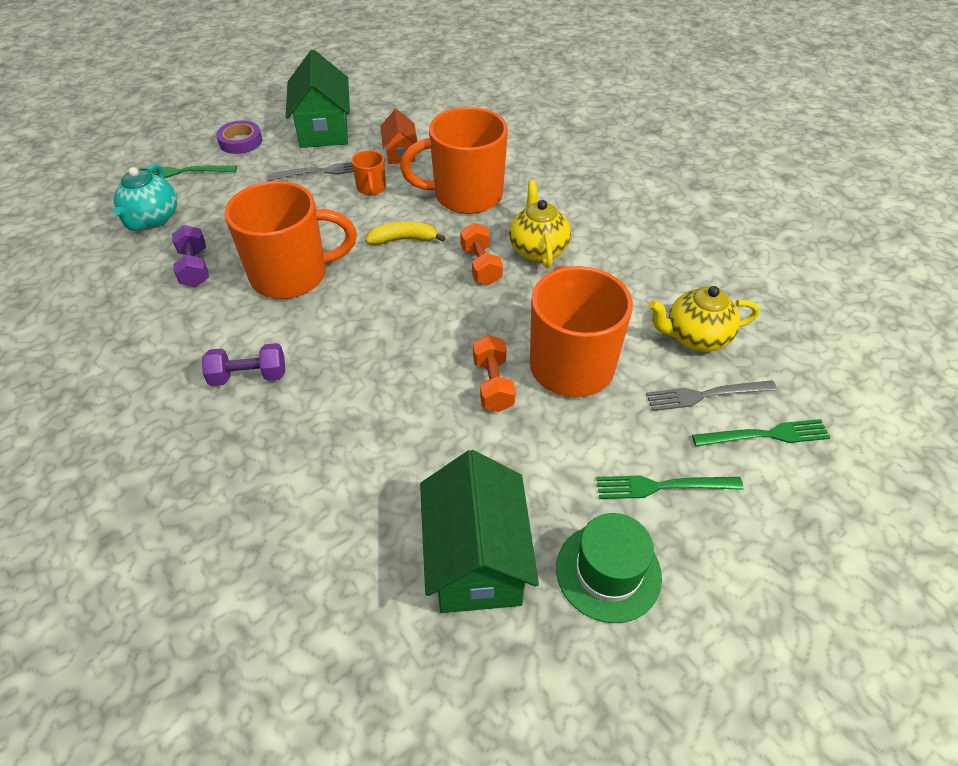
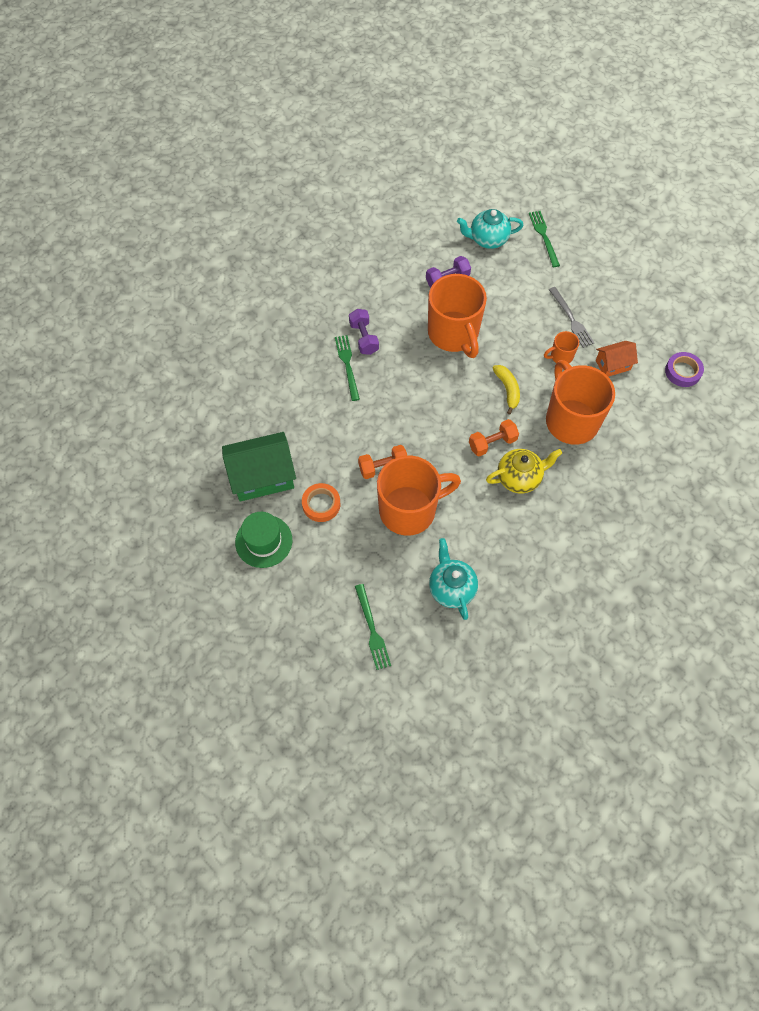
camera: 80 degrees right, 15 degrees up
purple tape [216,121,262,154] -> purple tape moved to [665,352,704,387]
green house [286,49,350,148] -> none
green fork [596,475,744,499] -> green fork moved to [335,335,360,401]
grey fork [646,380,777,411] -> none
yellow teapot [649,286,759,352] -> turquoise teapot [429,538,478,620]
none -> orange tape [302,483,340,522]

